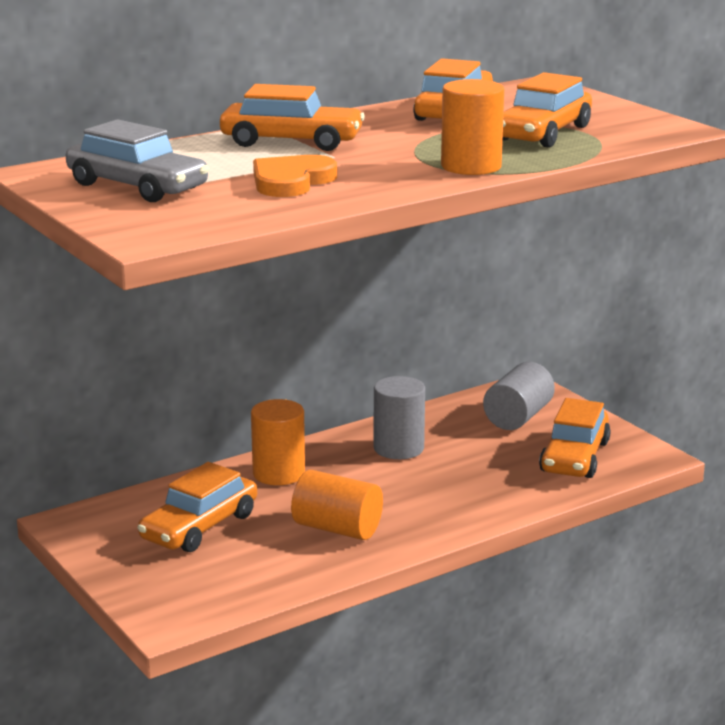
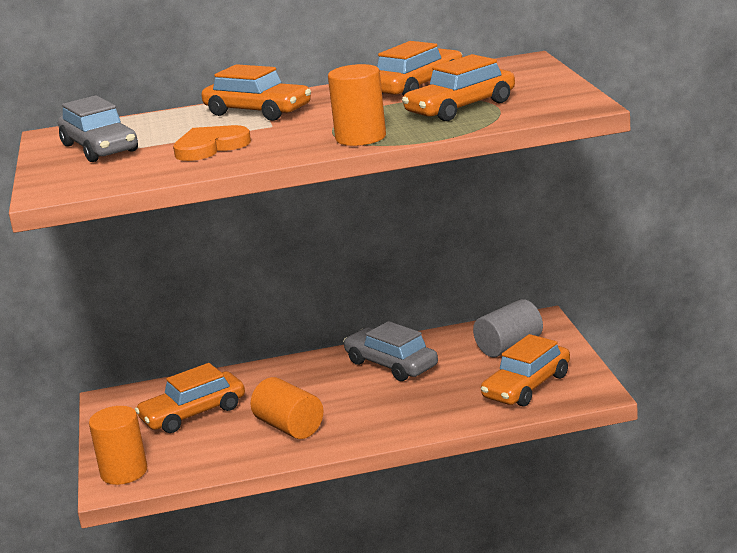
camera: 25 degrees right, 0 degrees up
orange cylinder [251,399,305,485] -> orange cylinder moved to [89,406,147,485]
grey cylinder [374,376,425,459] -> grey car [343,321,438,381]

